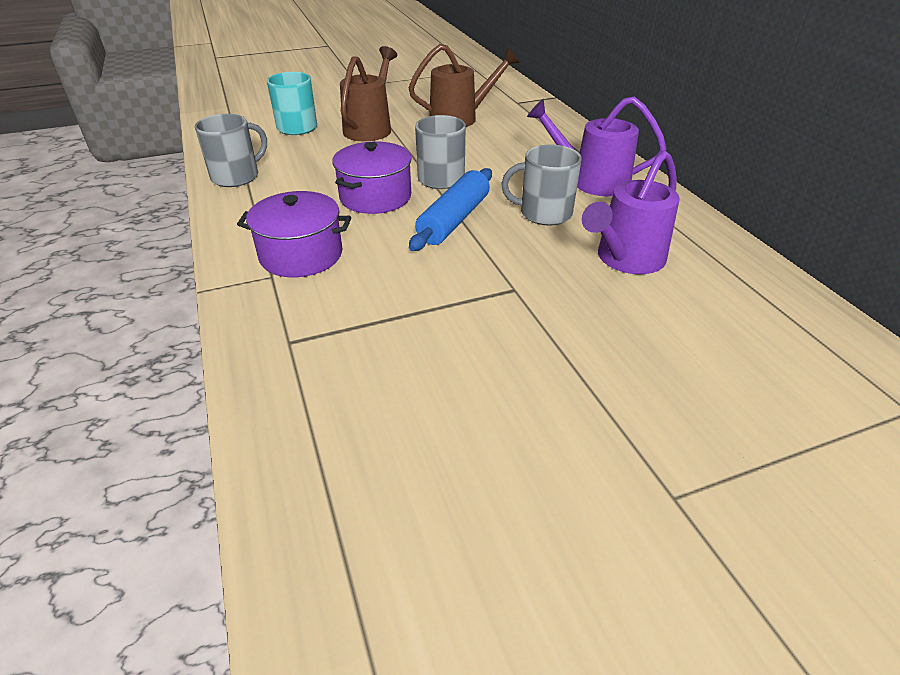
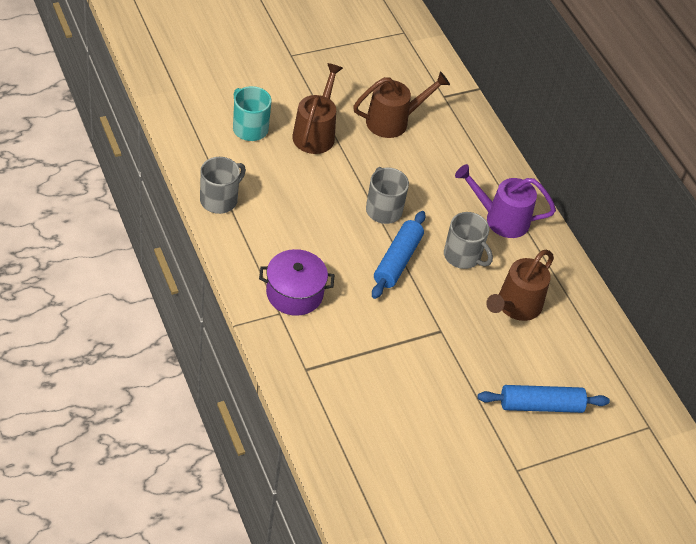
camera: 10 degrees left, 10 degrees up
purple pot [332,142,412,214] -> none
grey mug [501,144,581,226] -> grey mug turned 135 degrees counterclockwise [444,212,493,269]
purple watering can [582,150,680,274] -> brown watering can [486,250,554,321]
none -> blue rolling pin [478,385,610,413]

